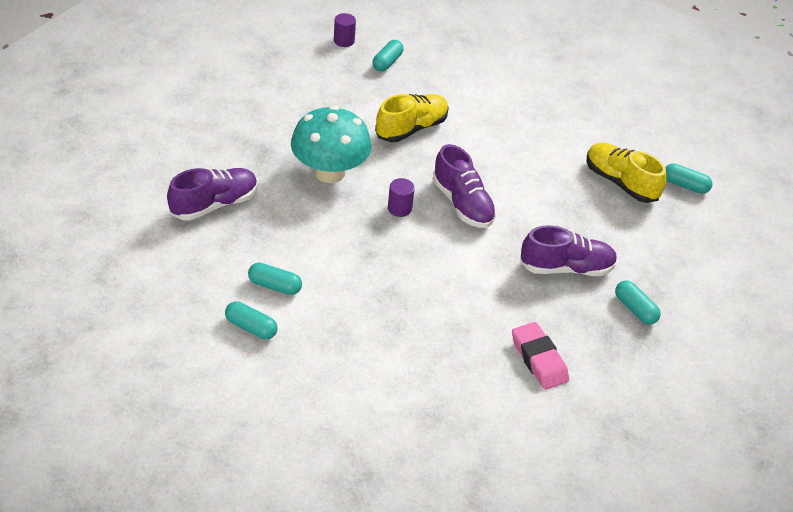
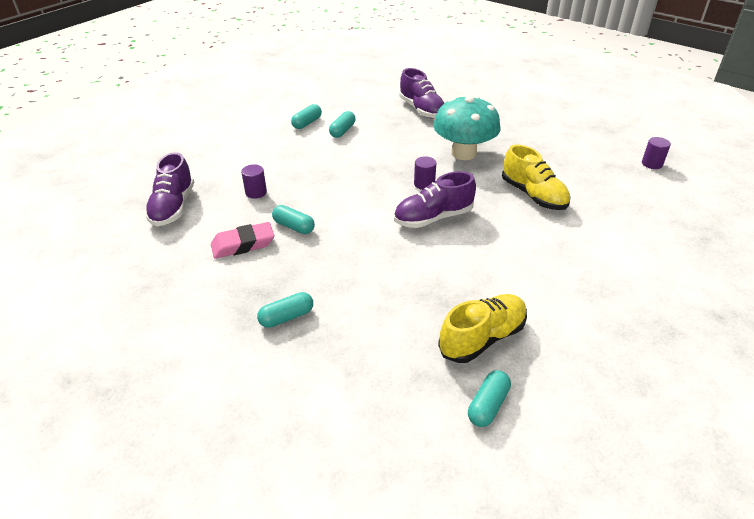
camera: 100 degrees right, 5 degrees down
turquoise capsule [372,40,404,72] -> turquoise capsule moved to [272,205,315,234]
purple shoe [520,225,617,276] -> purple shoe moved to [145,152,194,226]
none -> purple cylinder [241,164,267,199]

